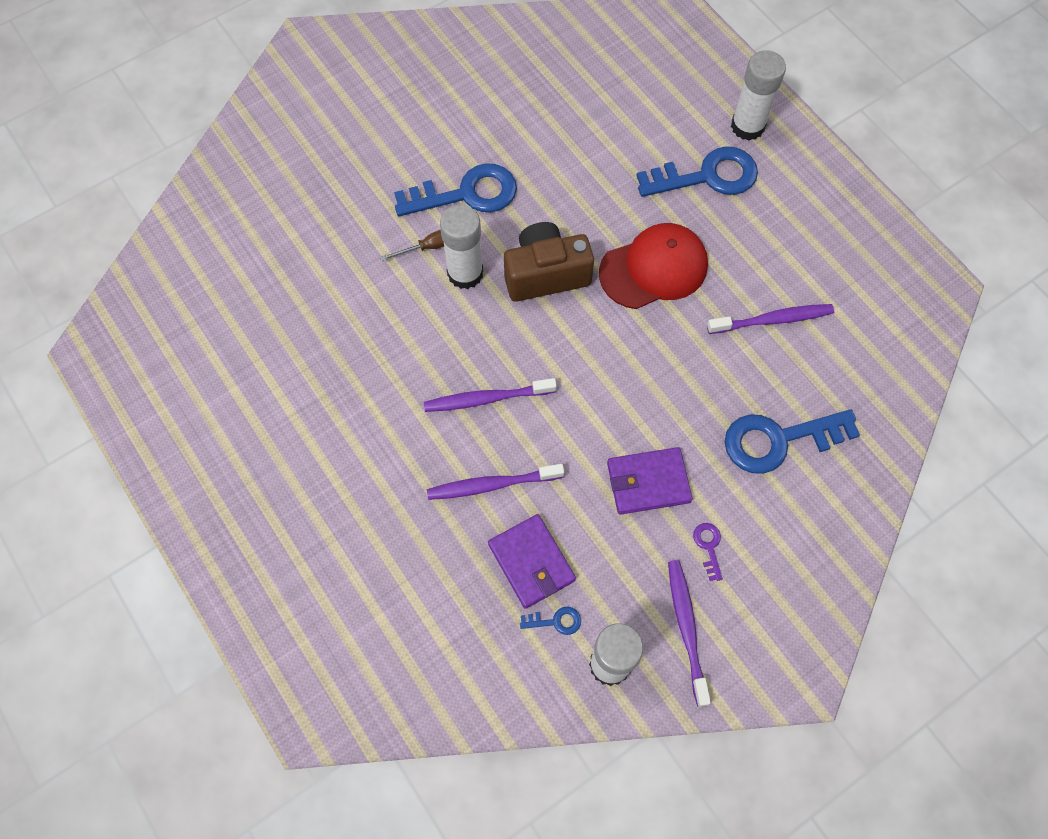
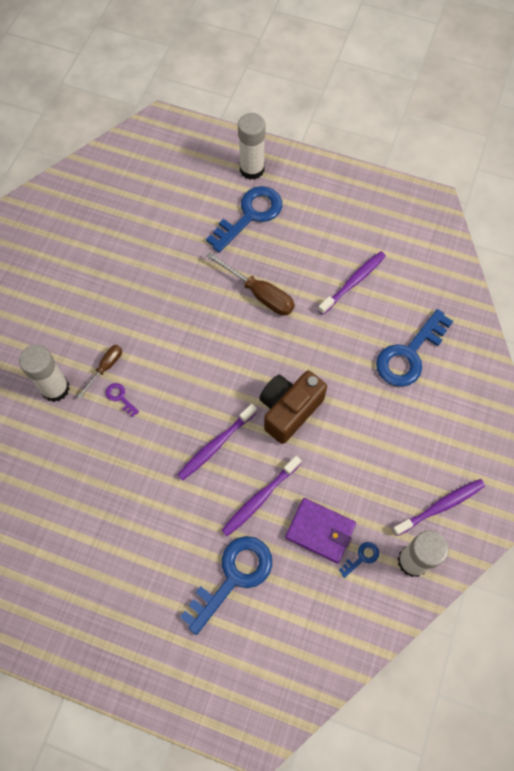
camera: 35 degrees left, 0 degrees up
blue key [394,163,517,216] -> blue key moved to [180,536,272,635]
white glue stick [440,205,483,289] -> white glue stick moved to [19,345,70,402]
brown camera [504,222,594,302] -> brown camera moved to [259,370,327,444]
red cap [599,223,708,309] -> brown screwdriver [206,252,295,316]
purple wallet [607,447,692,515] -> none
purple toothbrush [668,560,711,707] -> purple toothbrush turned 105 degrees clockwise [392,479,485,536]
purple key [693,523,723,581] -> purple key moved to [106,383,139,417]

